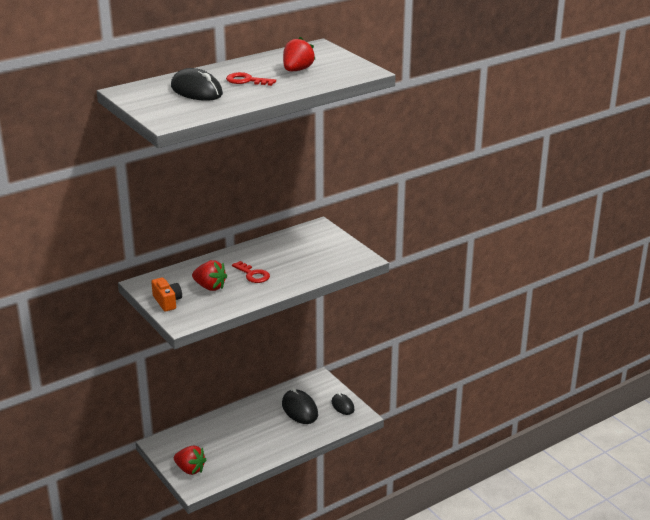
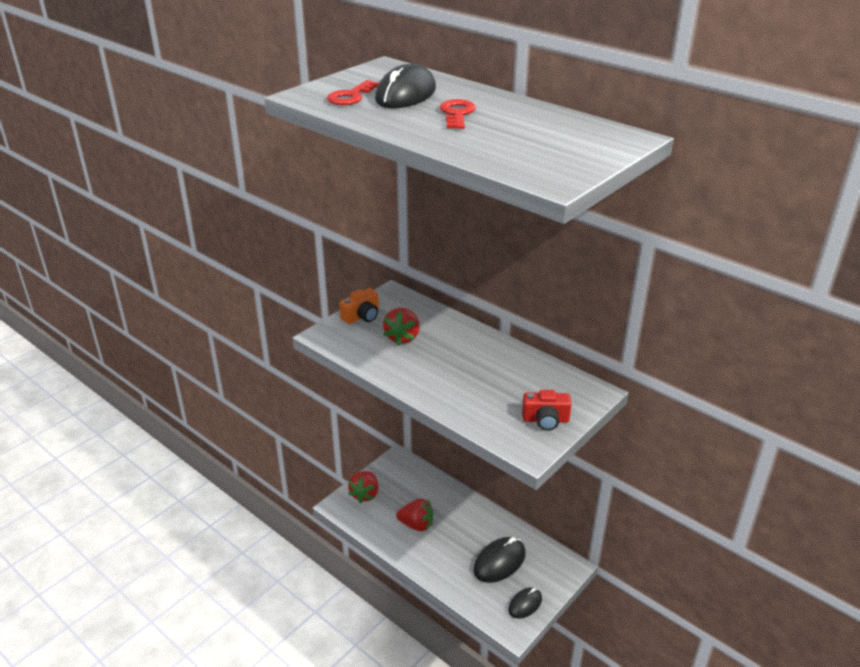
camera: 75 degrees right, 5 degrees up
red key [232,261,270,283] -> red key moved to [327,80,379,105]
red strawberry [283,37,316,71] -> red strawberry moved to [396,499,433,531]
none -> red camera [522,390,572,431]

